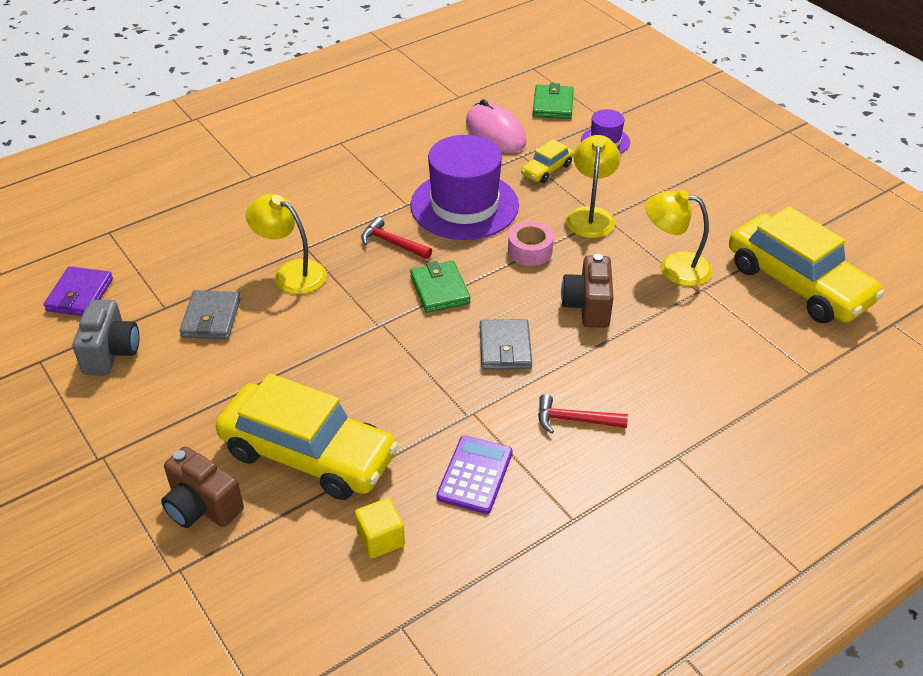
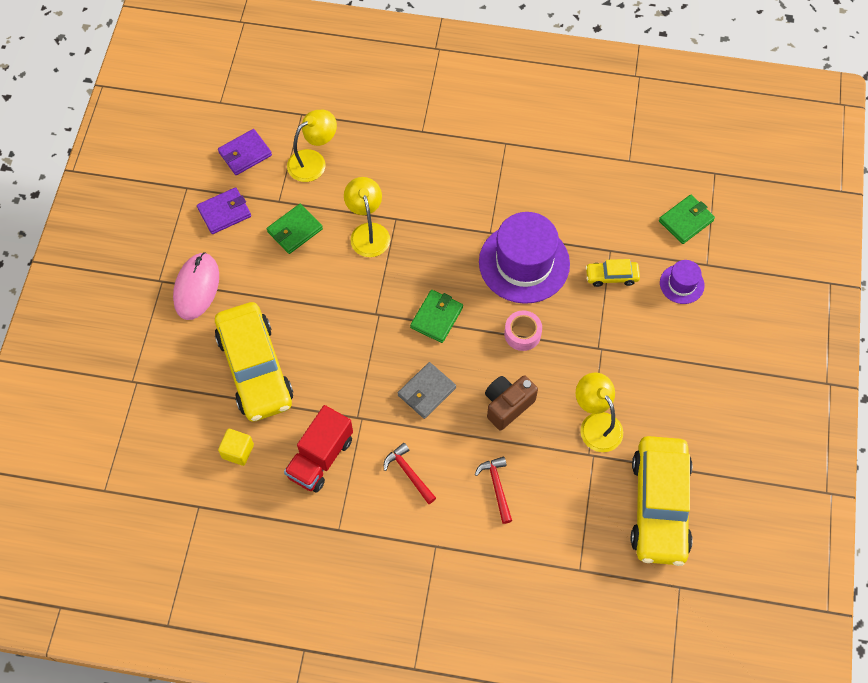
camera: 45 degrees right, 20 degrees up
grey camera [72,299,139,376] -> purple wallet [197,187,251,234]
brown camera [161,446,244,528] -> none
grey wallet [179,290,241,339] -> green wallet [267,204,323,254]
red hammer [361,217,432,259] -> red hammer moved to [475,457,512,524]
purple calculator [436,435,513,514] -> red truck [284,405,353,493]
pink mouse [466,99,526,153] -> pink mouse moved to [173,252,219,320]
yellow lamp [566,135,620,238] -> yellow lamp moved to [287,110,337,182]

